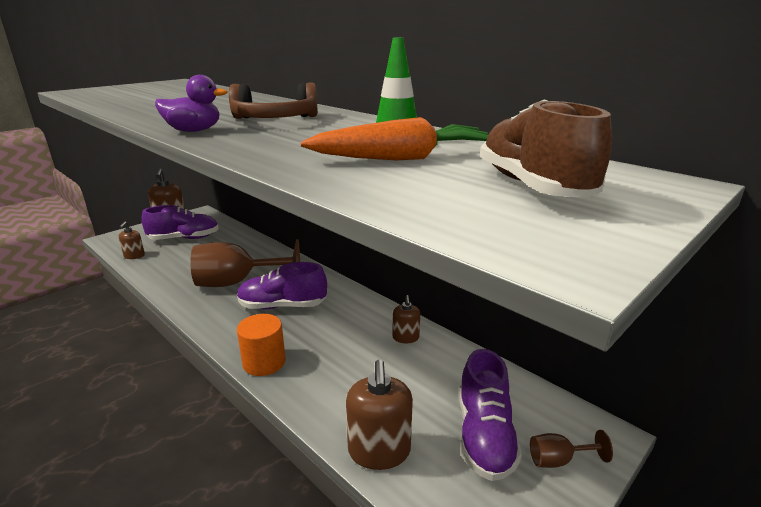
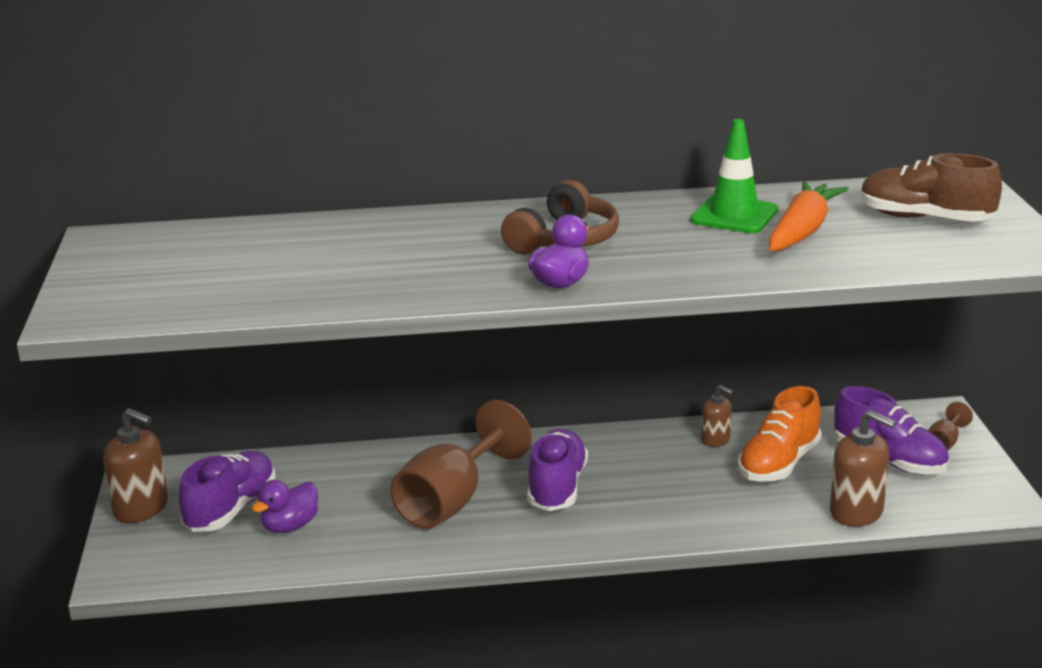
camera: 50 degrees left, 0 degrees up
brown soap dispenser [119,221,145,259] -> none
purple shoe [237,262,327,309] -> purple shoe turned 150 degrees clockwise [527,429,588,511]
orange cylinder [237,314,285,376] -> none
none -> purple duck [251,480,318,533]
none -> orange shoe [738,386,822,482]

